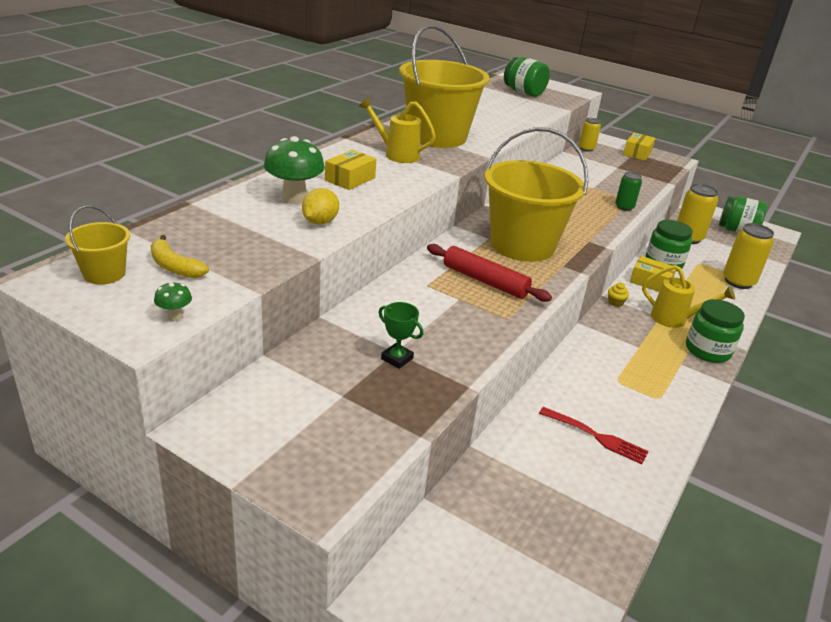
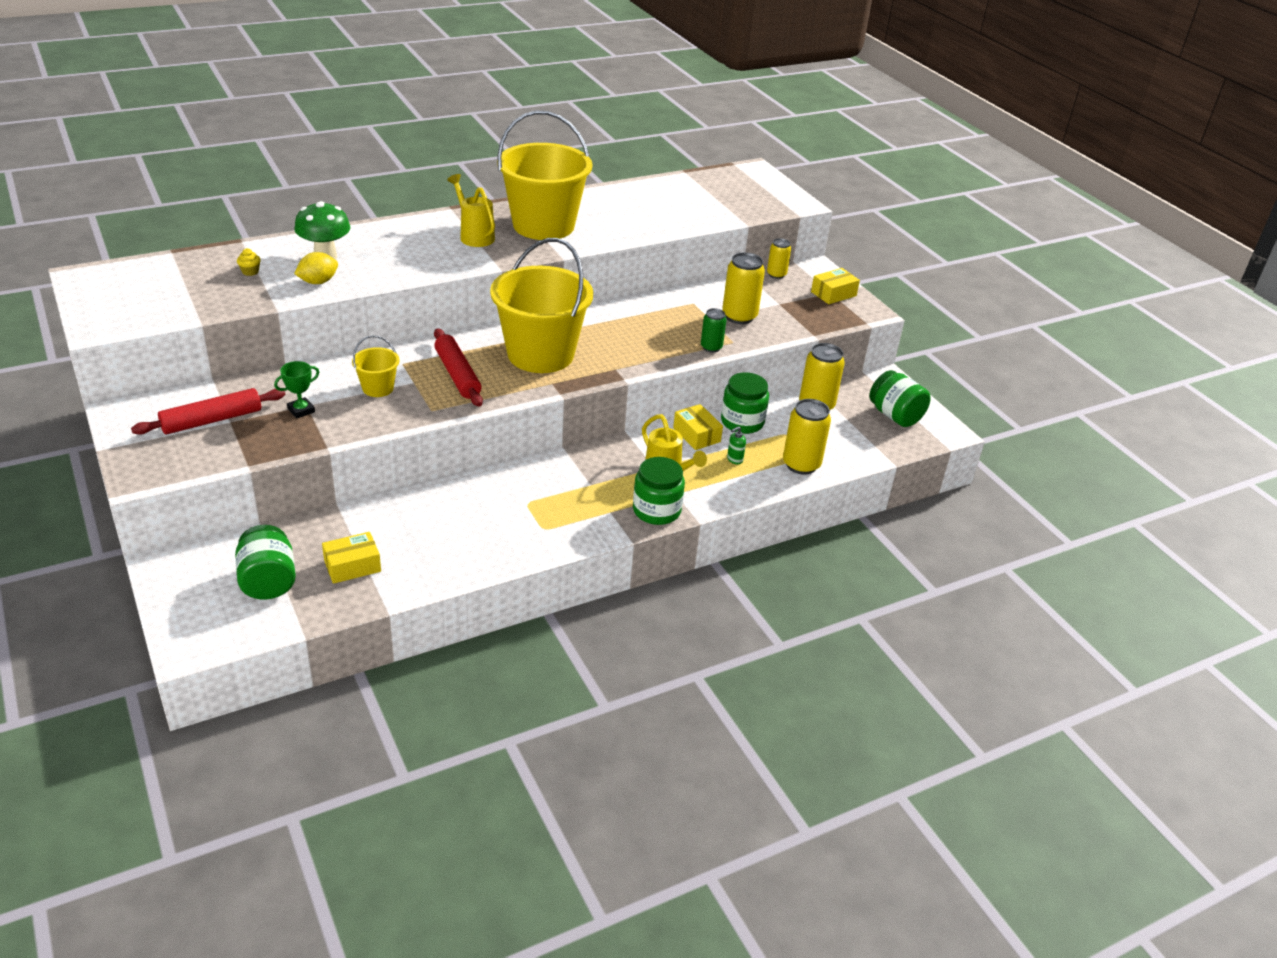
camera: 30 degrees right, 5 degrees up
yellow bucket [65,206,130,285] -> yellow bucket moved to [352,335,400,397]
yellow banana [150,235,209,278] -> none
green mushroom [154,281,192,321] -> none
yellow box [325,150,376,190] -> yellow box moved to [322,532,381,584]
green trophy [378,302,423,369] -> green trophy turned 75 degrees clockwise [274,361,319,419]
green jar [504,57,550,97] -> green jar moved to [235,525,296,599]
red fork [539,407,649,464] -> none
yellow cupcake [608,283,629,307] -> yellow cupcake moved to [237,248,261,276]
none -> red rolling pin [131,388,286,435]
none -> yellow can [722,252,765,324]
none -> green soap dispenser [727,426,746,464]

